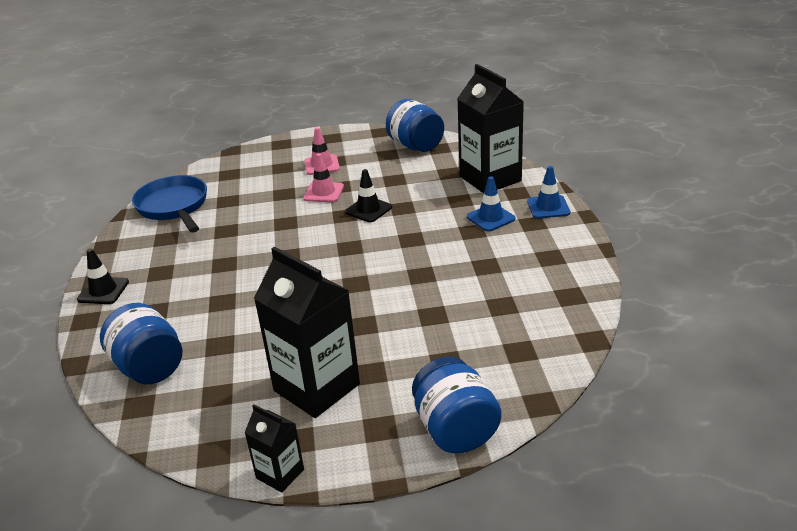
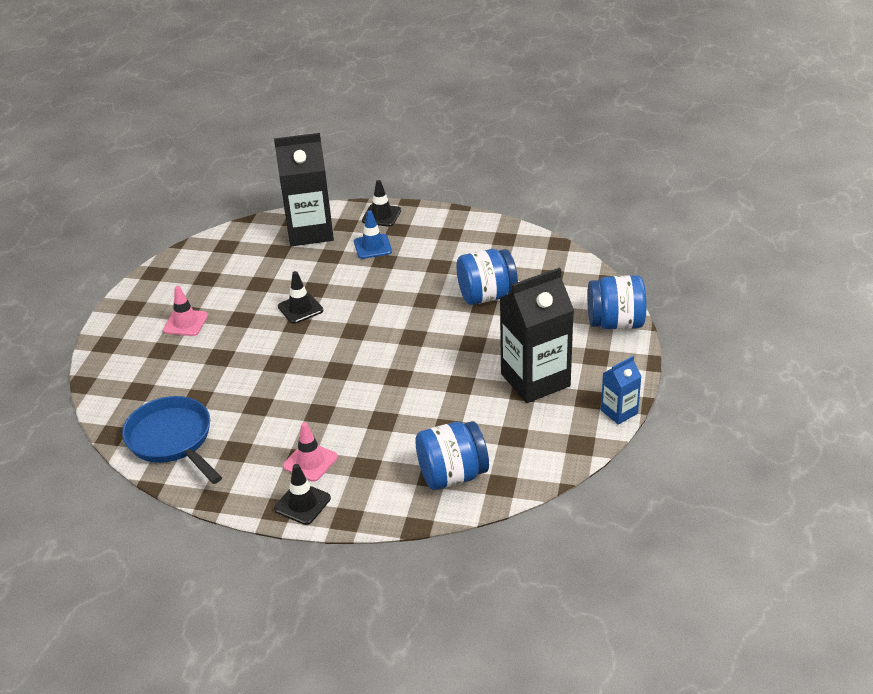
camera: 70 degrees left, 5 degrees up
blue pan [132,175,207,233] -> blue pan turned 60 degrees clockwise [122,396,222,484]
black carton [244,404,304,493] -> blue carton [601,356,641,425]
pink traffic cone [303,153,344,202] -> pink traffic cone moved to [283,422,338,482]
blue jar [386,99,444,152] -> blue jar moved to [456,249,518,305]
blue traffic cone [527,166,570,219] -> black traffic cone [362,180,401,227]

